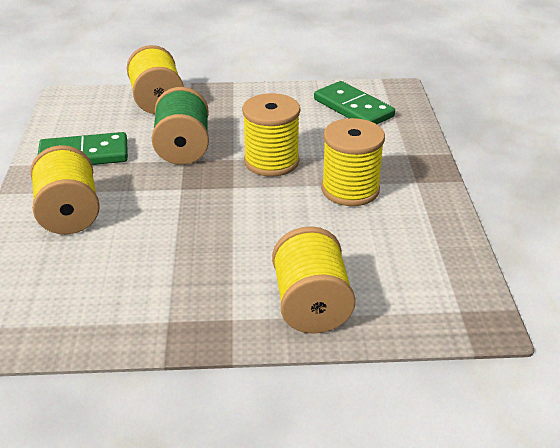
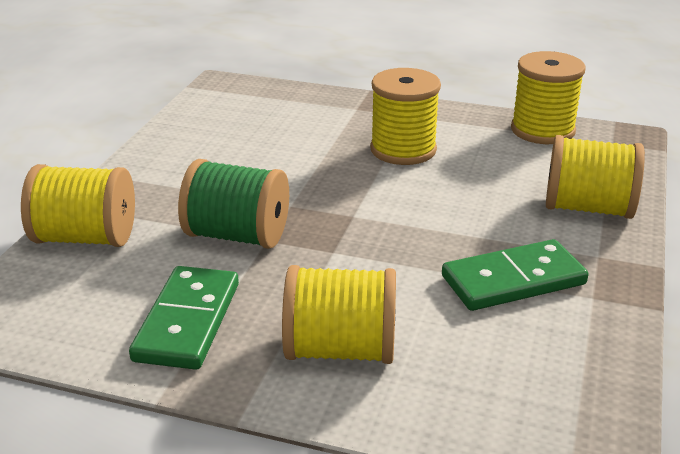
camera: 70 degrees left, 5 degrees down
yellow spool [242,93,300,177] -> yellow spool moved to [511,51,585,144]
green domino [314,81,395,124] -> green domino moved to [442,239,589,311]

